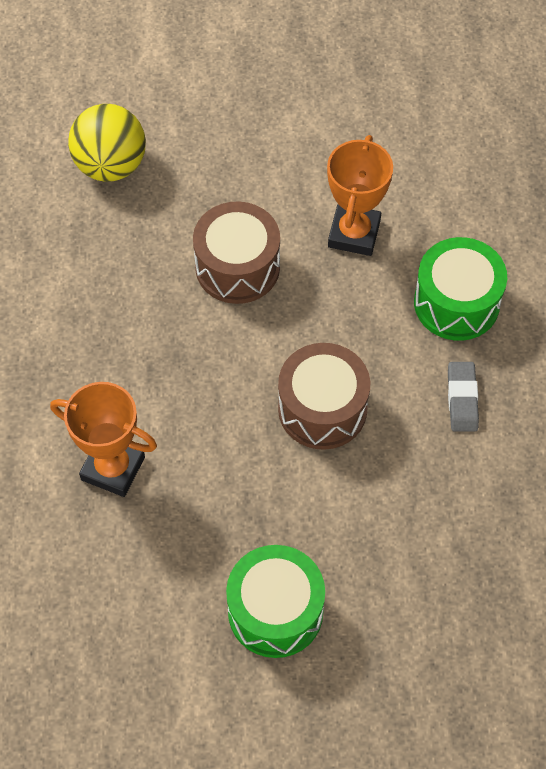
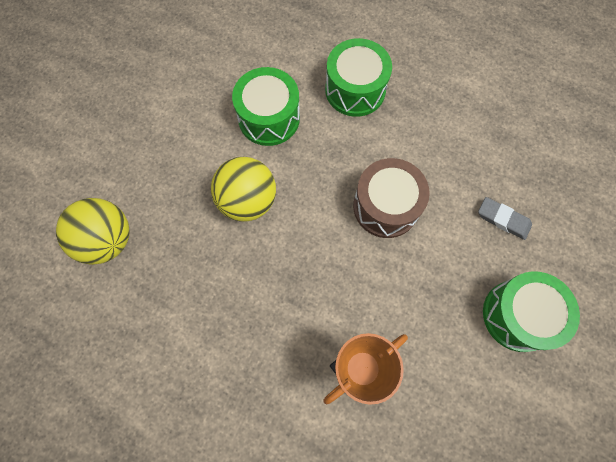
camera: 60 degrees left, 10 degrees up
brown drum [193,201,280,304] -> yellow ball [211,157,276,222]
orange trophy [327,135,393,256] -> green drum [232,67,300,146]
grey eraser [448,362,479,431] -> grey eraser moved to [478,197,532,240]

